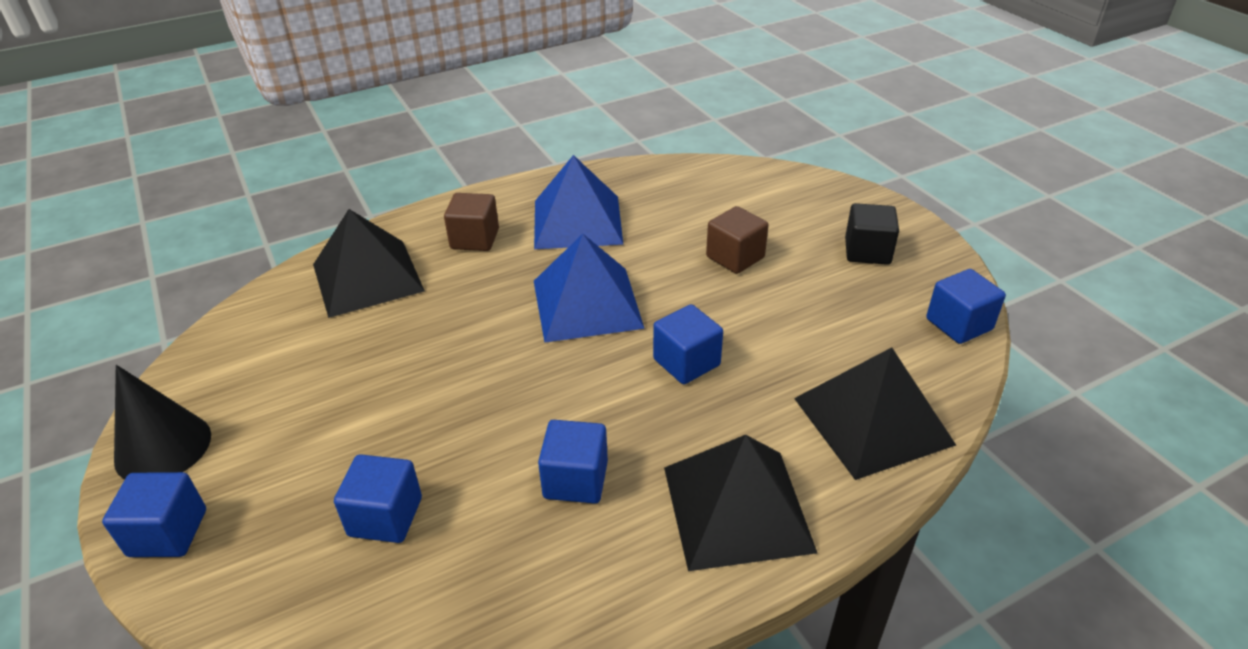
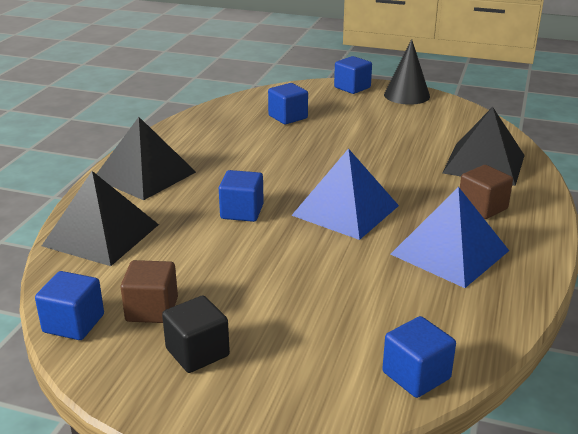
camera: 135 degrees right, 10 degrees down
blue cube [538,420,608,504] -> blue cube moved to [382,316,456,398]
brown cube [706,206,768,274] -> brown cube moved to [120,260,178,323]

